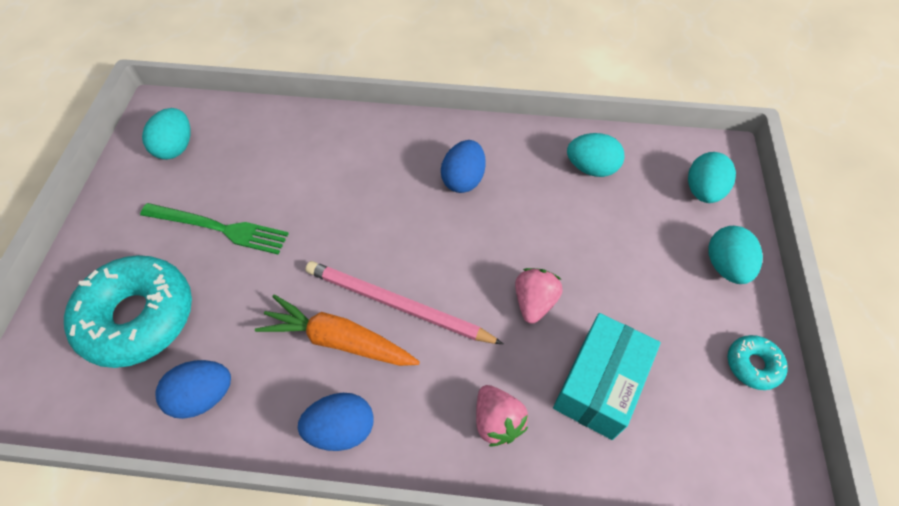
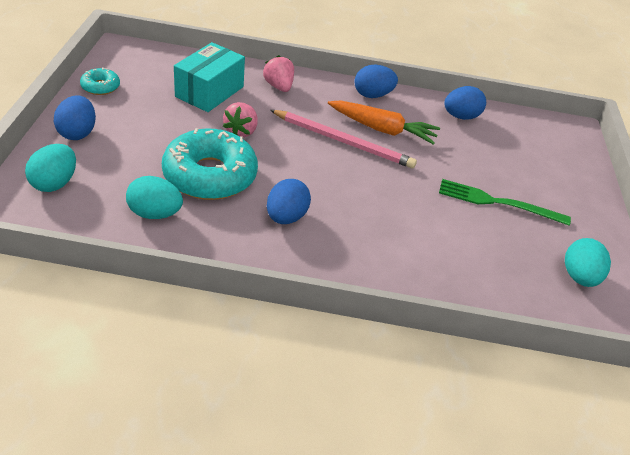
camera: 175 degrees right, 15 degrees down
turquoise donut [64,255,192,368] -> turquoise donut moved to [162,128,258,200]
turquoise egg [708,226,763,284] -> blue egg [54,95,96,140]

